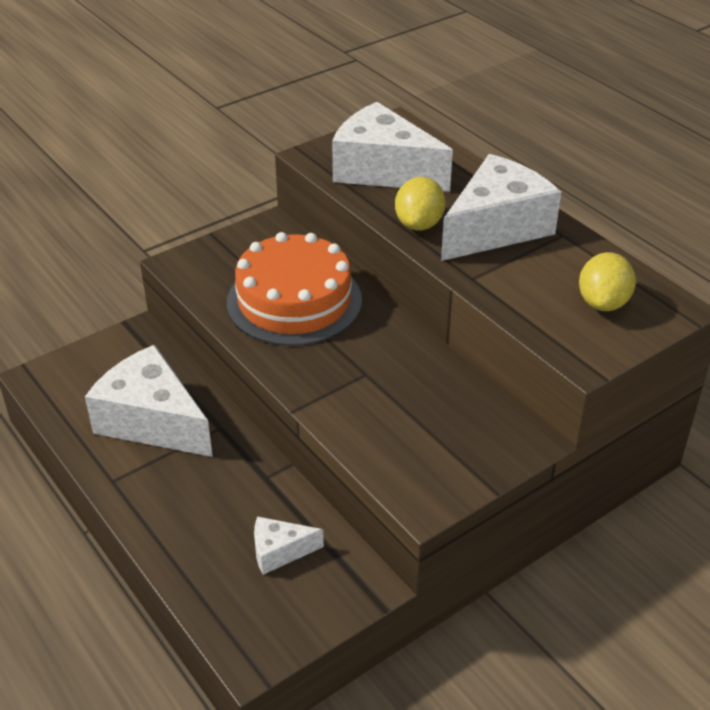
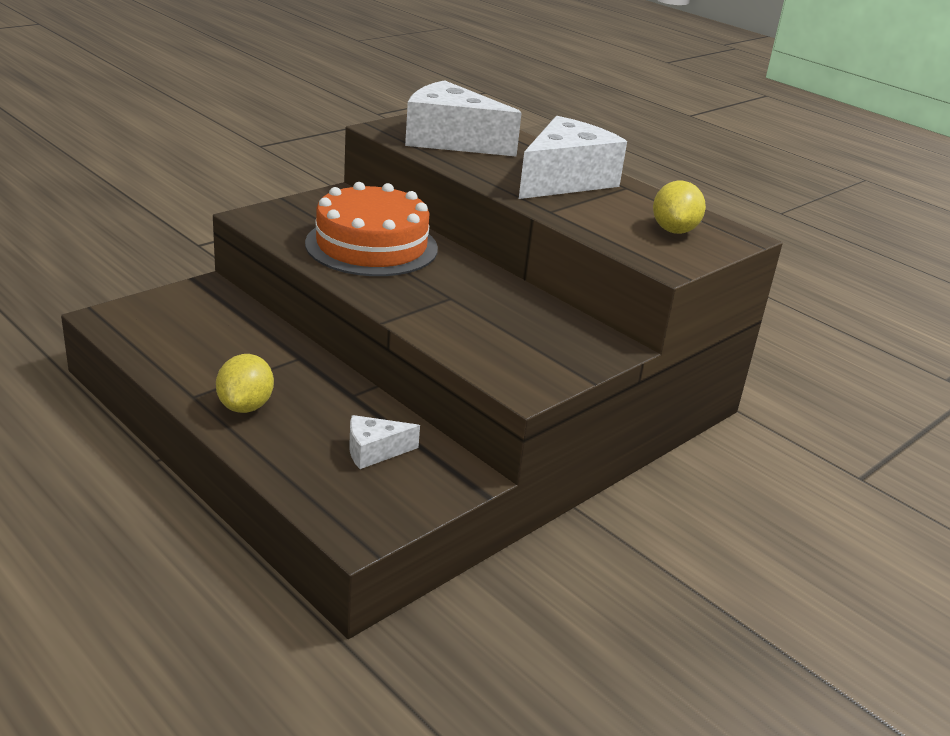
camera: 10 degrees left, 10 degrees down
white cheese [85,345,213,457] -> none
yellow lemon [395,177,446,230] -> yellow lemon moved to [216,354,274,413]

